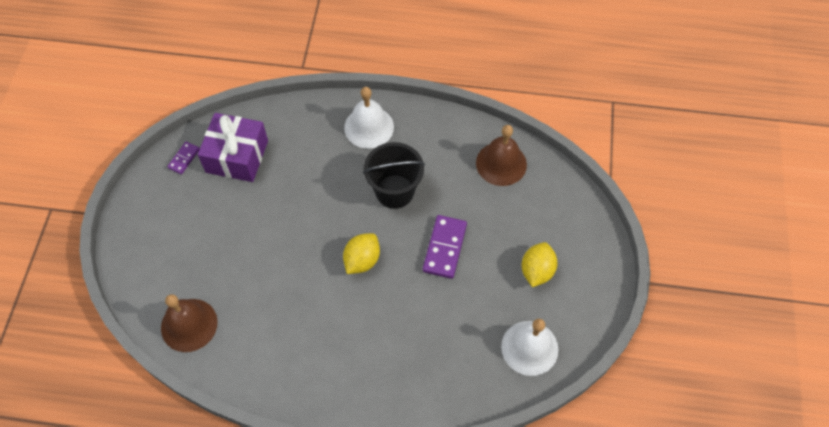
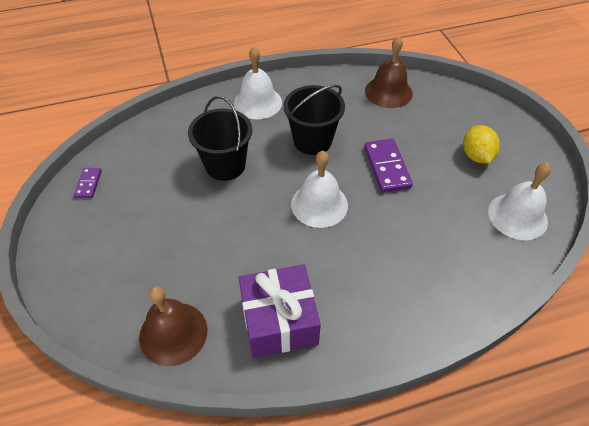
camera: 25 degrees left, 10 degrees down
purple gift [198,113,268,182] -> purple gift moved to [239,264,321,358]
yellow lemon [343,233,380,274] -> white bell [291,151,348,228]
none -> black bucket [188,96,252,181]

